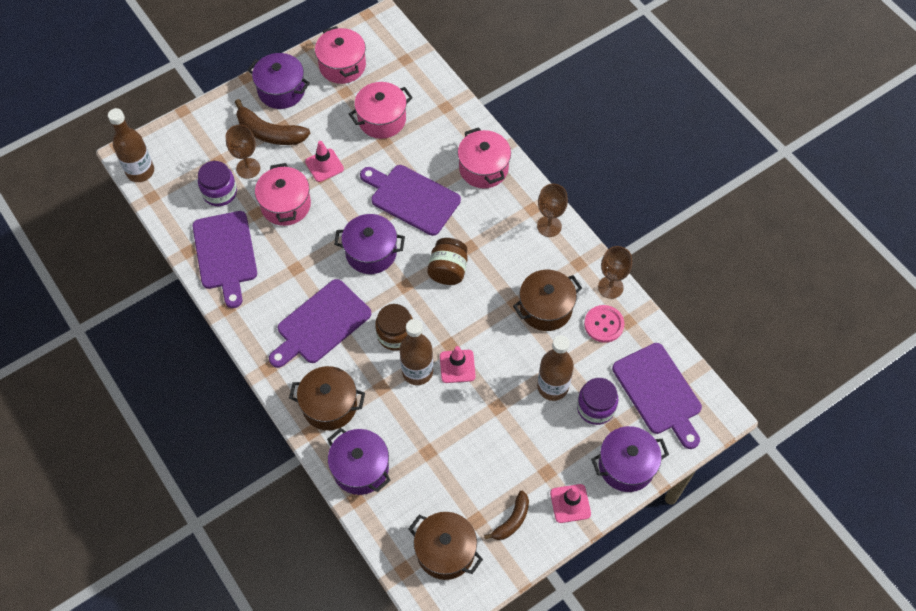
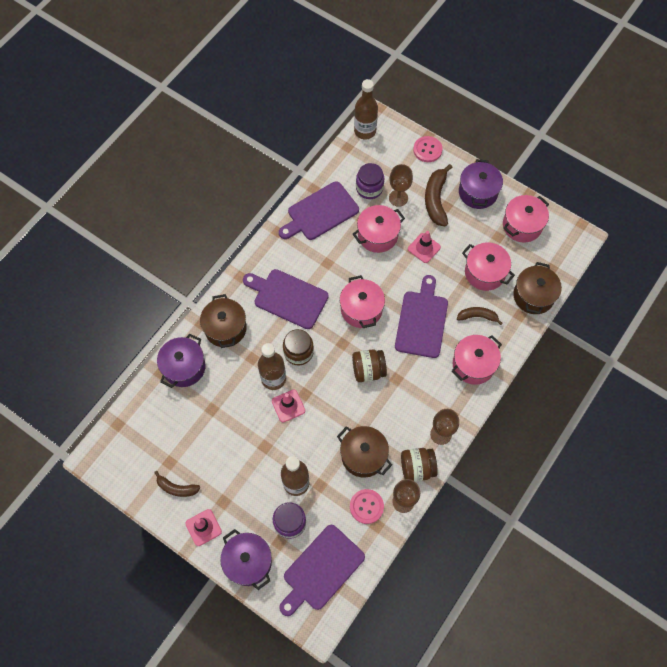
camera: 70 degrees right, 5 degrees up
purple pot [334,214,405,274] -> pink pot [340,275,385,328]
brown pot [409,512,483,580] -> brown pot moved to [513,262,562,314]
none -> brown jar [401,448,438,482]
none -> pink button [413,136,442,162]
none -> brown banana [457,307,503,325]

